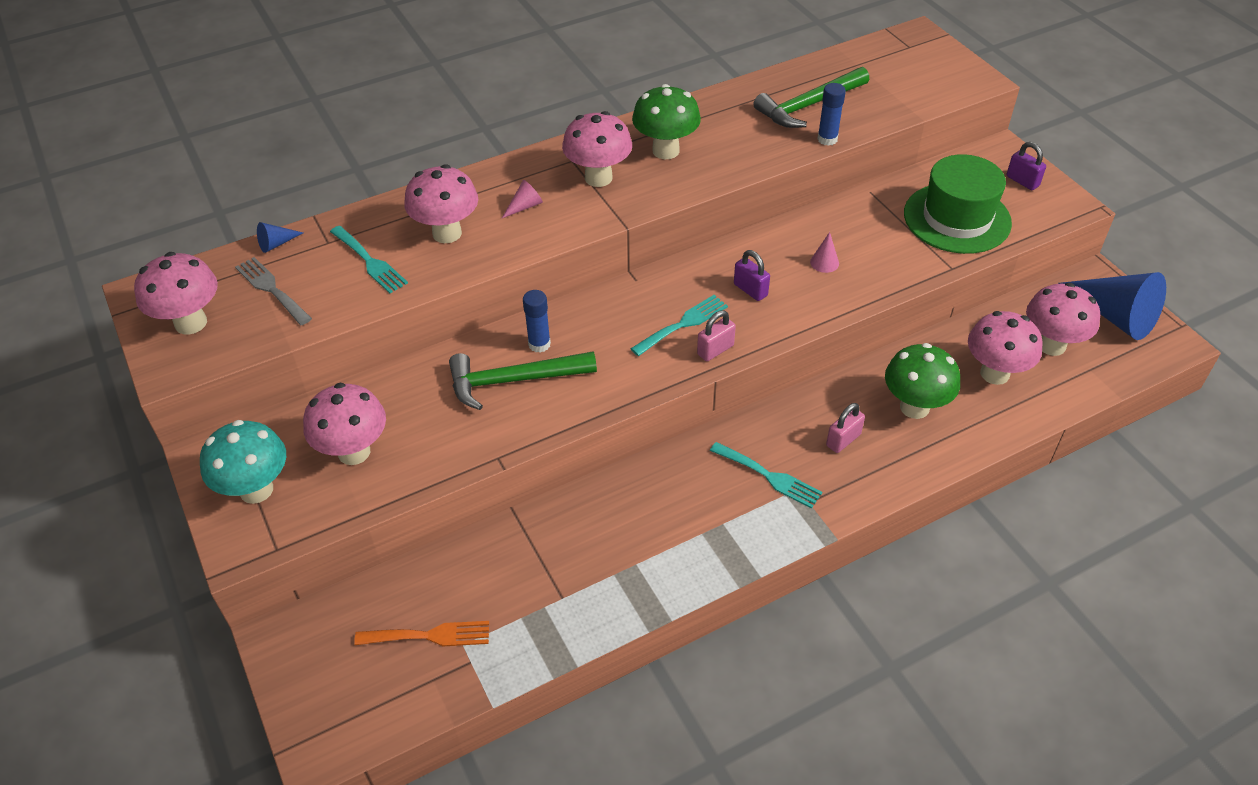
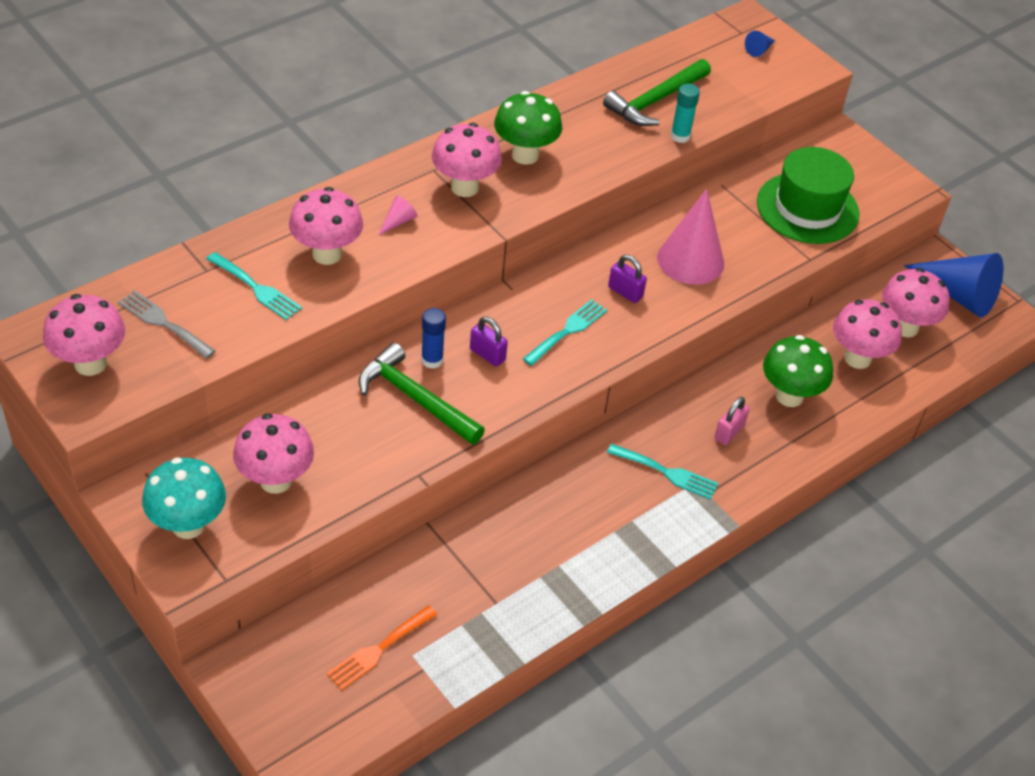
camera: 15 degrees left, 0 degrees up
blue cone [257,222,303,253] -> blue cone moved to [745,31,775,57]
orange fork [354,621,489,646] -> orange fork turned 150 degrees clockwise [327,605,437,691]
green hammer [449,351,597,410] -> green hammer turned 60 degrees clockwise [359,343,485,445]
pink padlock [697,310,736,361] -> none
pink cone [810,232,839,273] -> pink cone [657,189,724,285], size x2.40
blue glue stick [817,83,846,146] -> turquoise glue stick [671,84,700,143]
purple padlock [1006,142,1046,190] -> purple padlock moved to [470,317,508,367]

